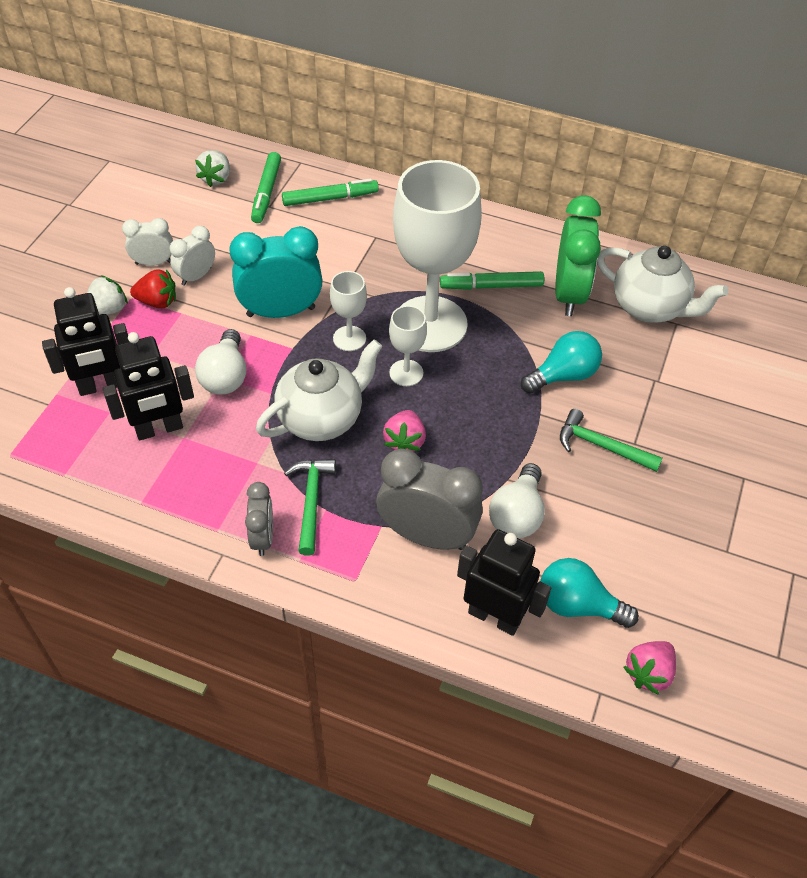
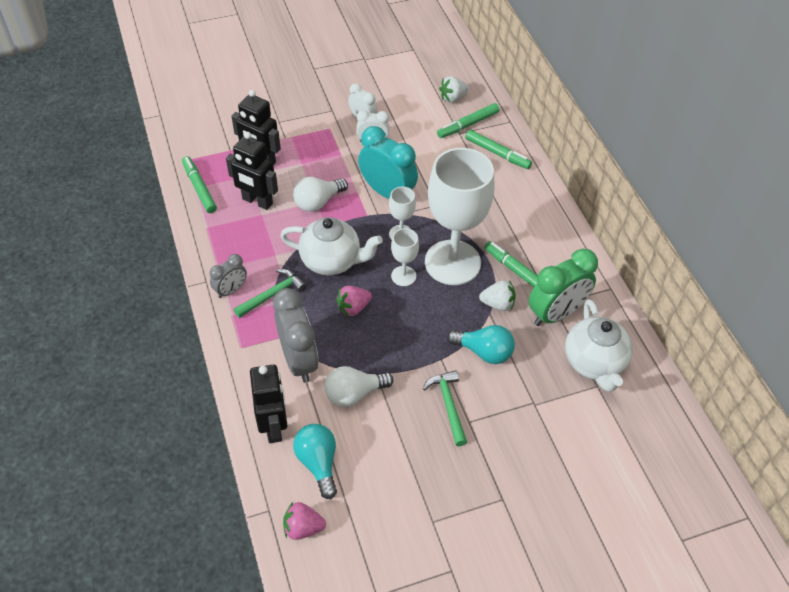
camera: 50 degrees right, 0 degrees up
white strawberry [87,275,128,315] -> white strawberry moved to [479,280,516,311]
red strawberry [130,269,176,308] -> none
none -> green marker [182,156,217,213]

